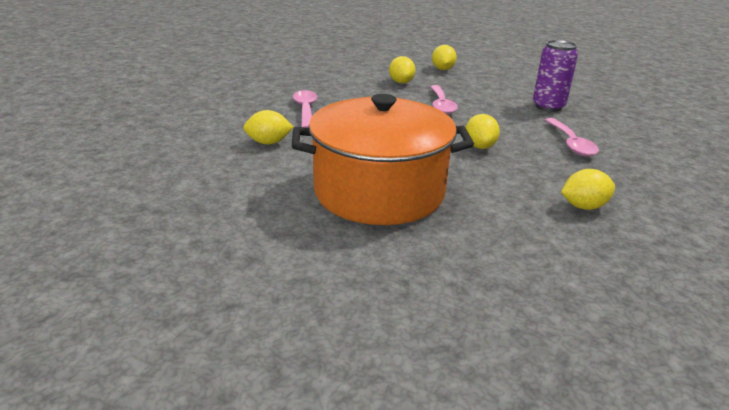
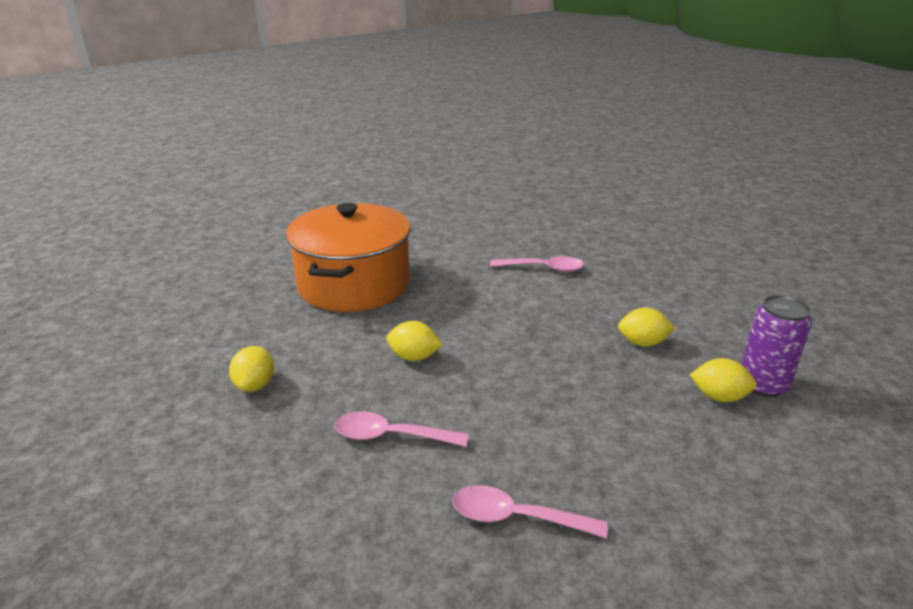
camera: 105 degrees right, 0 degrees up
yellow lemon [243,110,293,145] -> none
pink spoon [430,85,458,114] -> pink spoon moved to [452,485,608,538]
purple can [533,40,578,112] -> purple can moved to [741,295,812,397]

